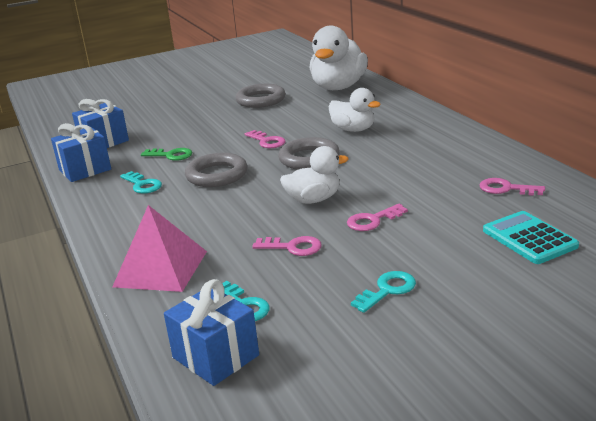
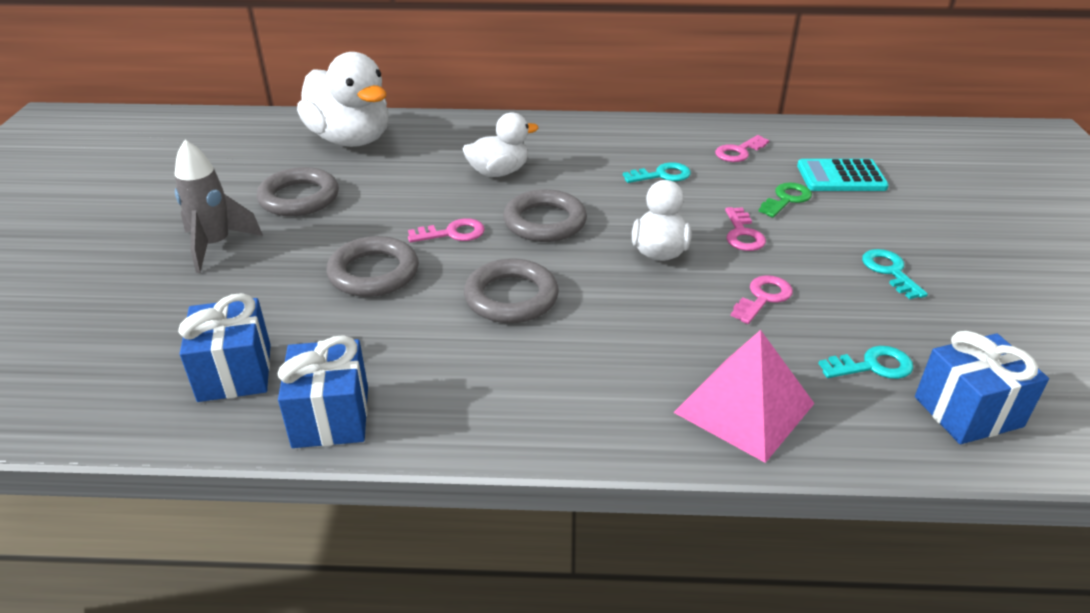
camera: 65 degrees left, 10 degrees up
turquoise key [120,171,162,194] -> turquoise key moved to [623,162,691,183]
green key [141,148,192,161] -> green key moved to [758,183,812,218]
none -> grey rocket [175,140,263,273]
none -> grey ring [326,236,419,297]

